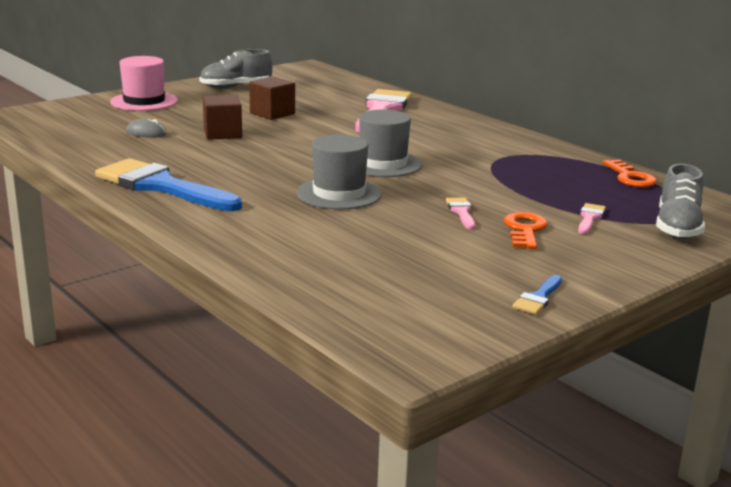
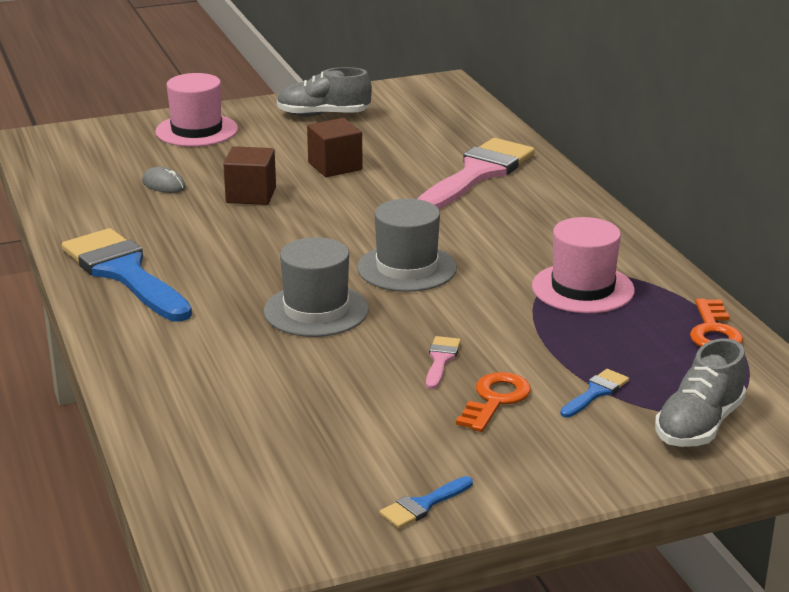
camera: 20 degrees right, 5 degrees up
pink brush [578,203,606,234] -> blue brush [560,369,629,418]
none -> pink hat [532,217,635,313]

